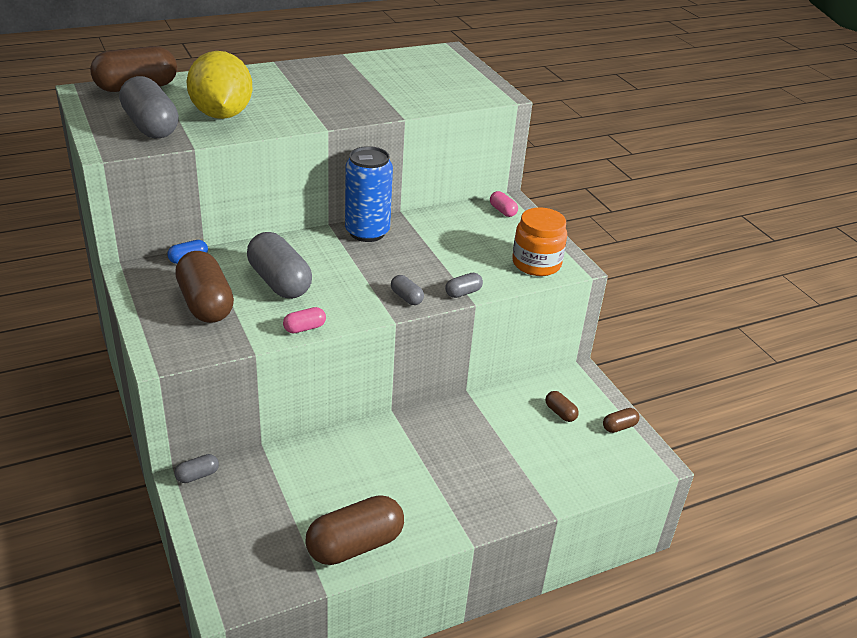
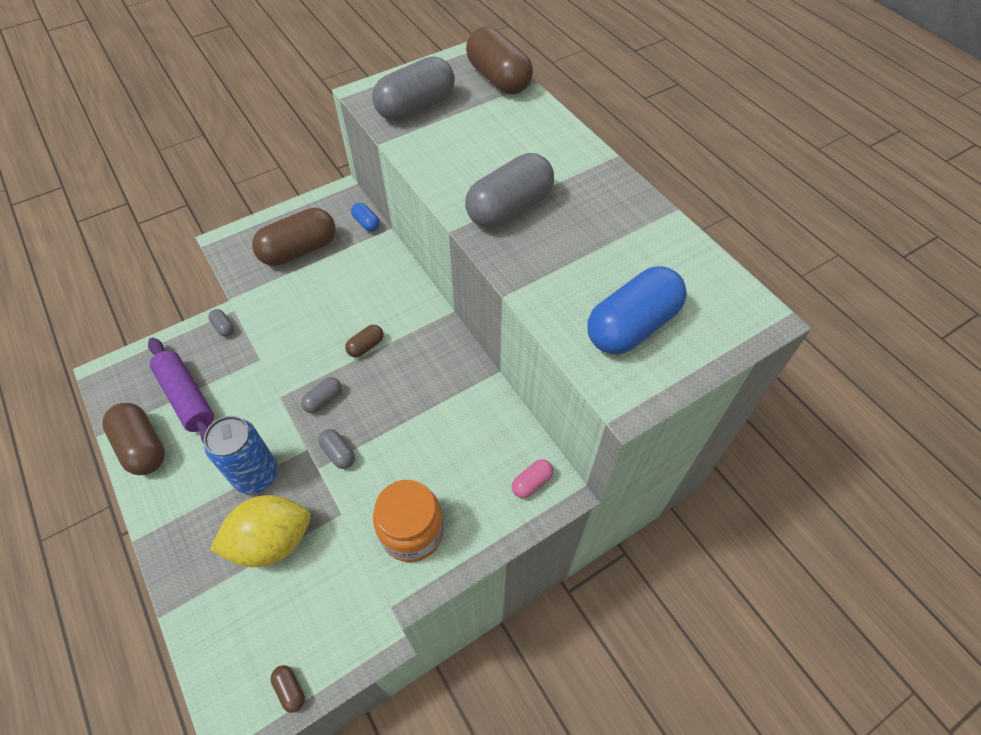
camera: 85 degrees right, 20 degrees up
yellow lemon [187,51,253,119] -> yellow lemon moved to [210,495,311,567]
grey capsule [247,232,312,299] -> grey capsule moved to [465,153,554,228]
pink capsule [283,307,326,333] -> none
blue can [345,146,393,242] -> blue can moved to [204,416,278,494]
brown capsule [545,391,579,422] -> brown capsule moved to [345,325,384,357]
none -> purple rolling pin [148,338,214,444]
none -> blue capsule [587,266,687,355]

